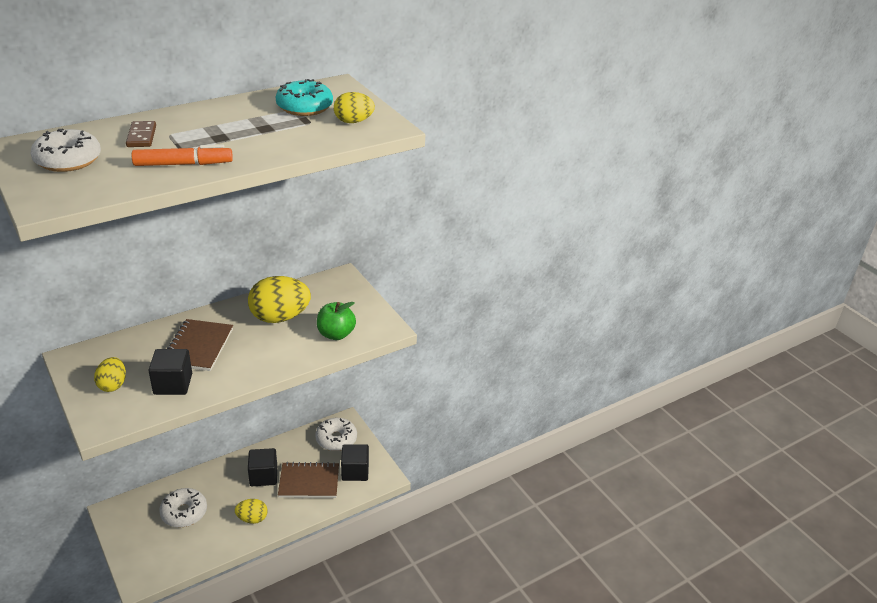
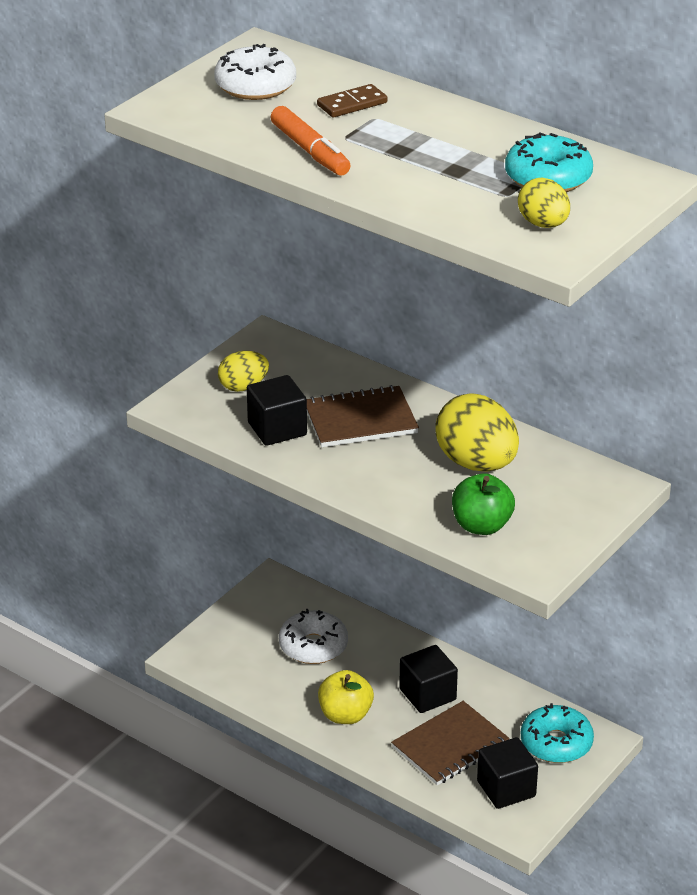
camera: 70 degrees right, 0 degrees up
yellow egg [235,499,267,524] -> yellow apple [318,670,374,724]
brown notebook [278,462,339,498] -> brown notebook turned 75 degrees clockwise [391,701,510,785]
white donut [315,418,357,451] -> turquoise donut [521,703,594,763]

